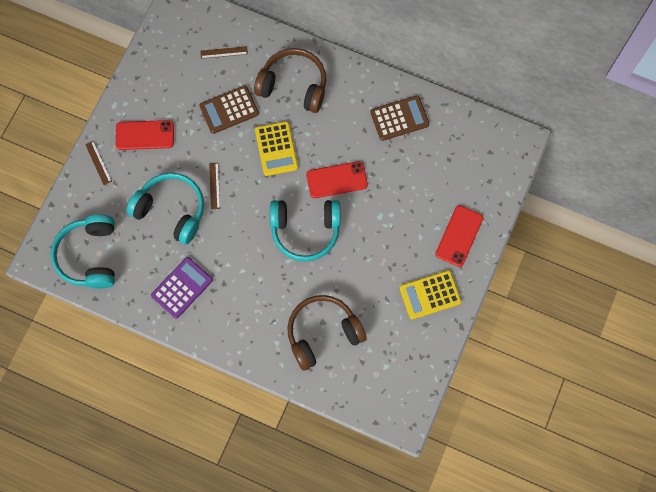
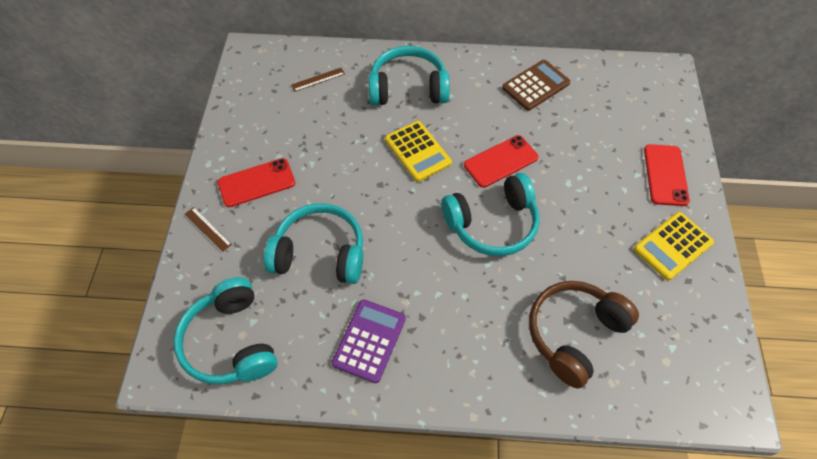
camera: 20 degrees left, 15 degrees down
brown calculator [199,85,259,134] -> none
brown ruler [209,163,220,209] -> none
brown headphones [254,48,326,113] -> turquoise headphones [369,46,450,105]

